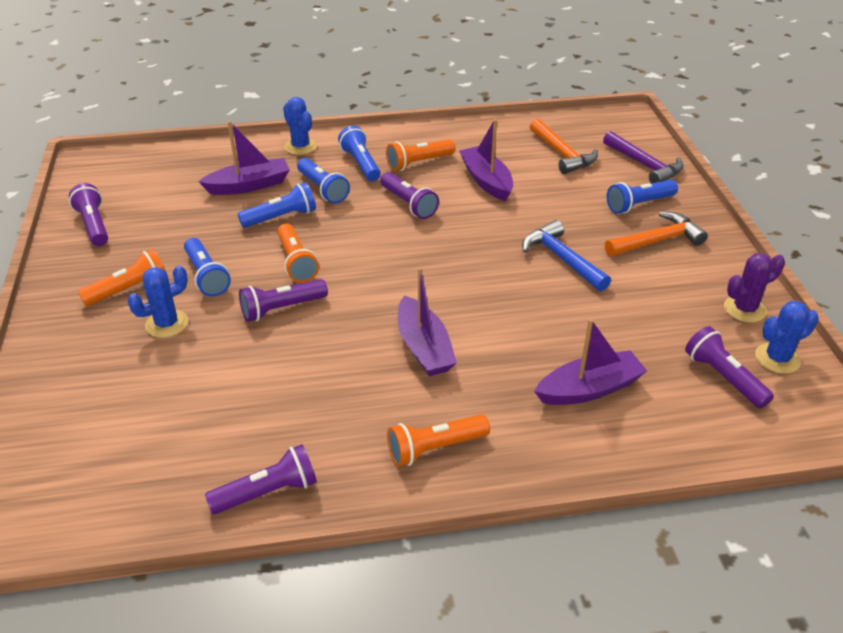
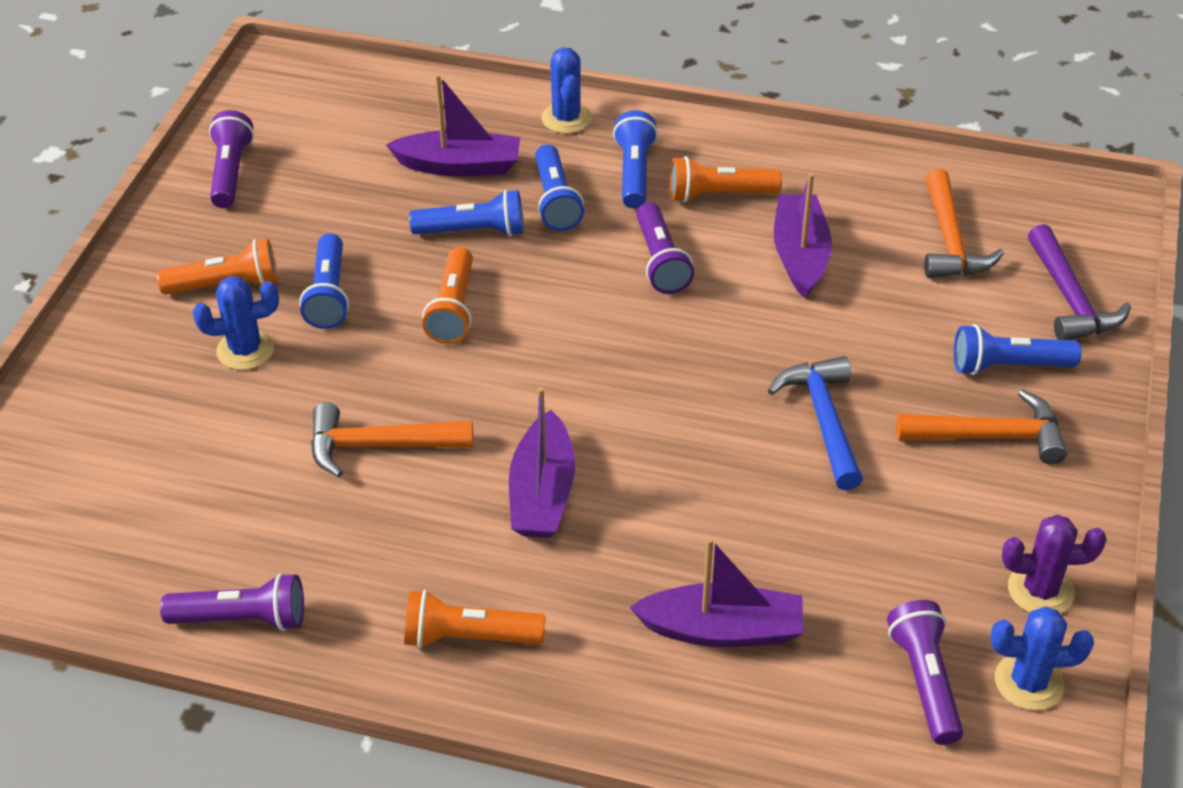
camera: 25 degrees right, 5 degrees up
purple flashlight [239,279,328,322] -> none
none -> orange hammer [311,402,473,477]

